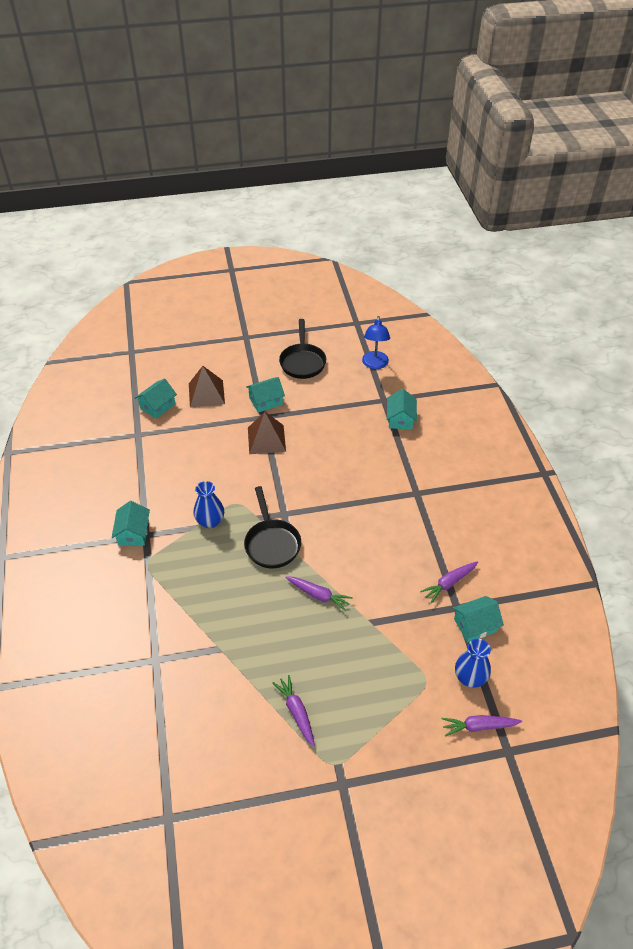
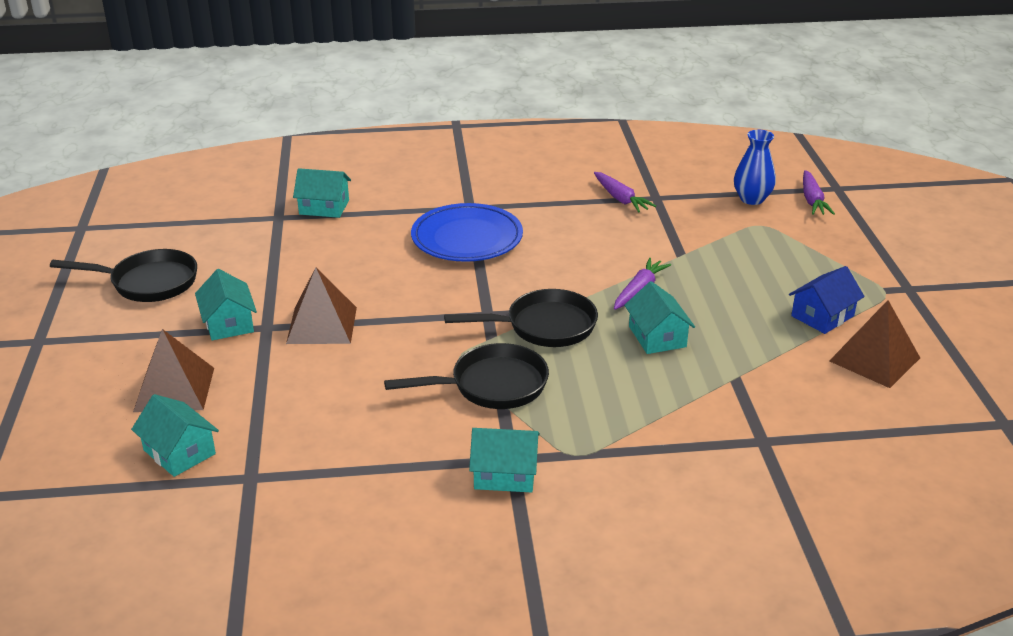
camera: 85 degrees left, 15 degrees down
blue vase [194,481,224,528] -> black pan [384,343,549,409]
purple carrot [272,675,315,747] -> blue house [789,266,865,334]
blue lamp [362,316,390,369] -> none
turquoise house [453,596,504,642] -> turquoise house moved to [624,281,695,354]
none -> blue plate [411,203,523,262]
none -> brown pyramid [829,300,920,388]

